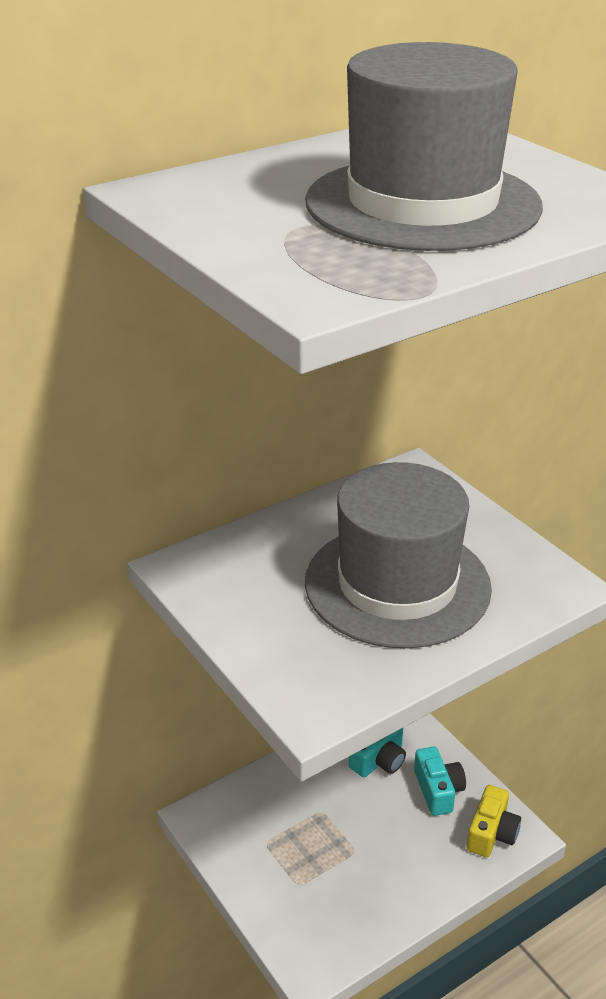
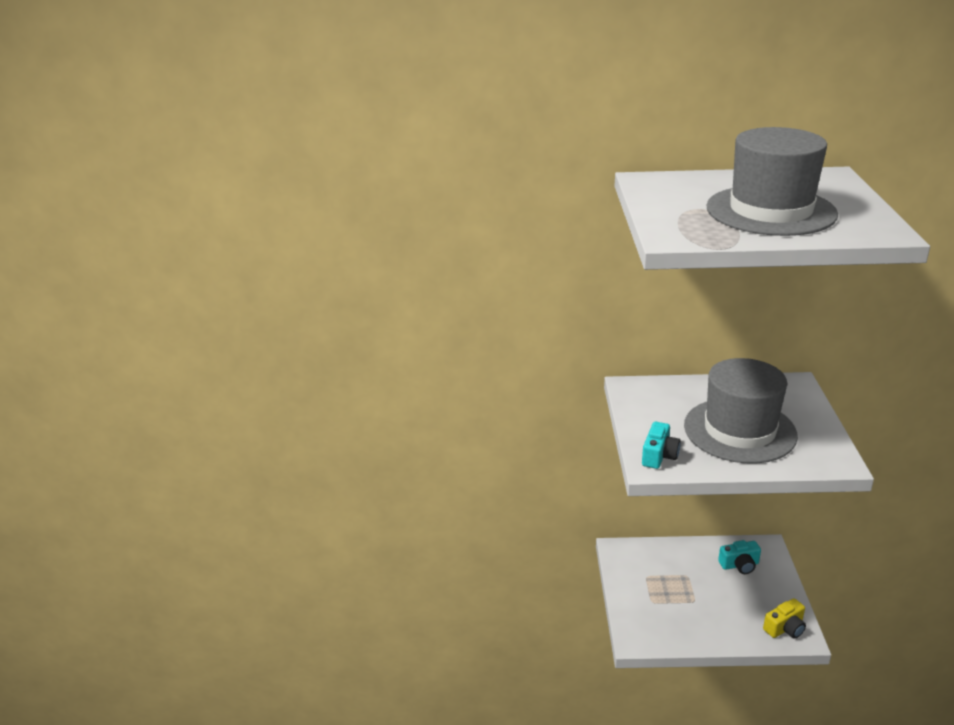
camera: 35 degrees right, 5 degrees down
turquoise camera [414,747,466,816] -> turquoise camera moved to [642,422,681,469]

